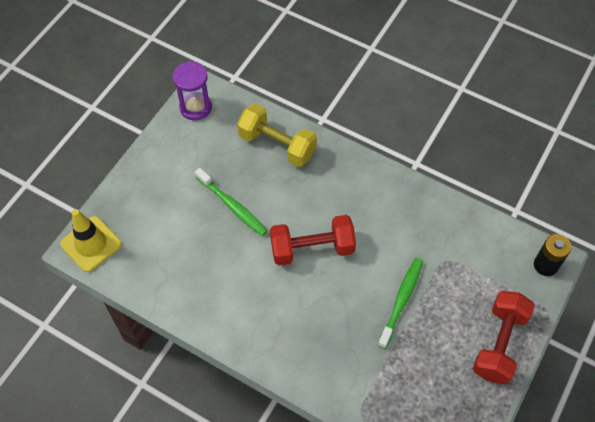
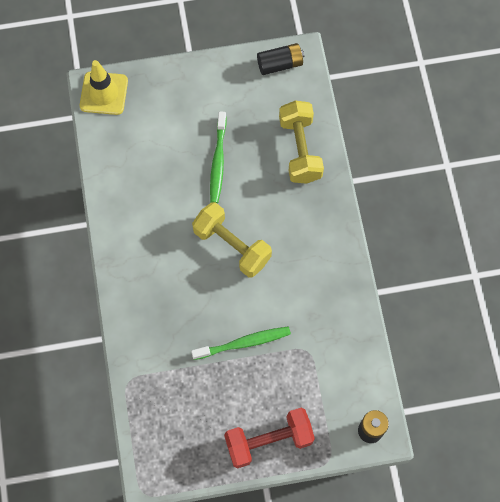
camera: 50 degrees right, 10 degrees up
purple hourglass [173,61,212,120] -> black battery [257,43,304,75]
red dumbbell [270,215,356,265] -> yellow dumbbell [192,202,272,278]

